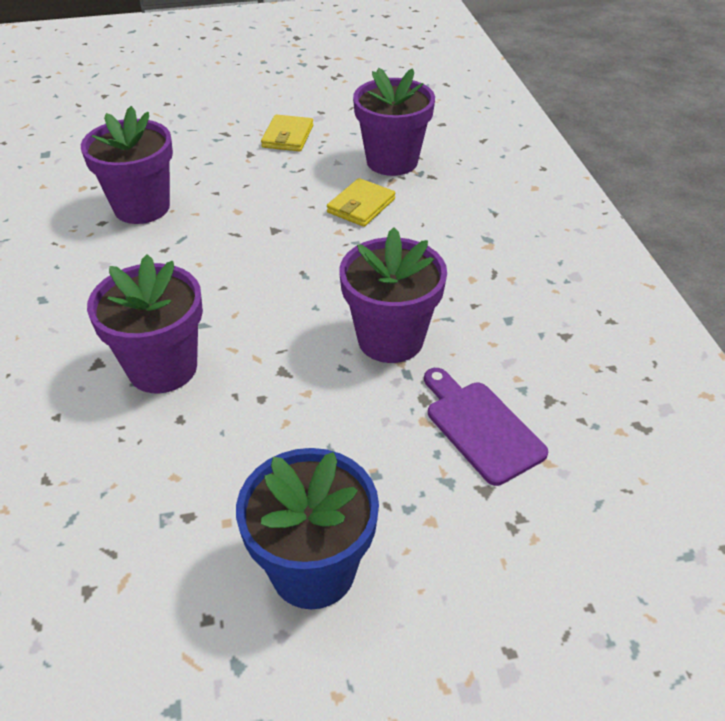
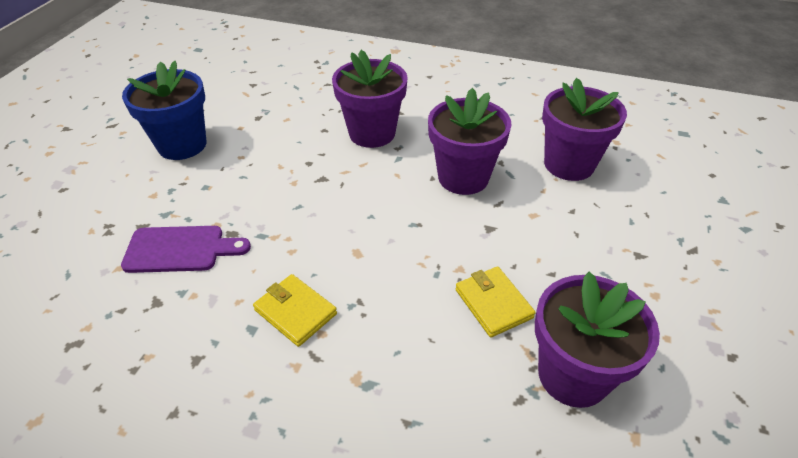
camera: 120 degrees right, 0 degrees up
yellow wallet [261,114,313,151] -> yellow wallet moved to [253,274,337,347]
purple flower pot [339,227,447,363] -> purple flower pot moved to [428,88,512,195]

